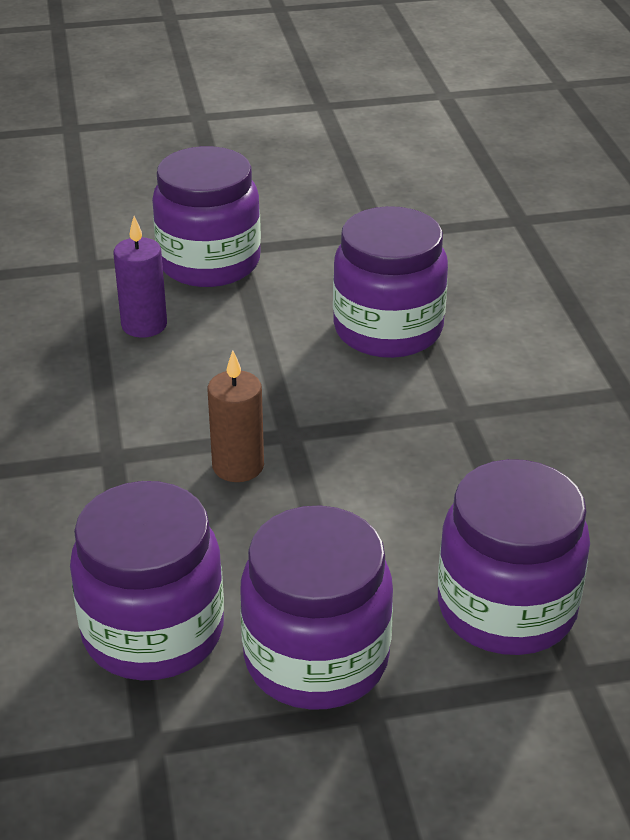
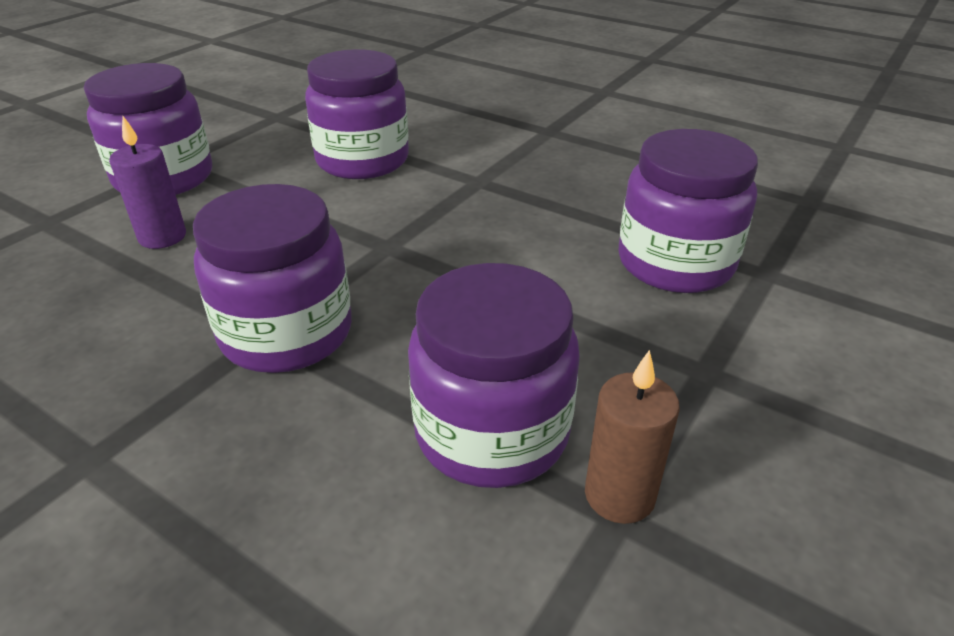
camera: 45 degrees left, 0 degrees up
brown candle [207,350,264,482] -> brown candle moved to [585,350,680,524]
purple jar [240,505,393,710] -> purple jar moved to [193,184,352,373]

